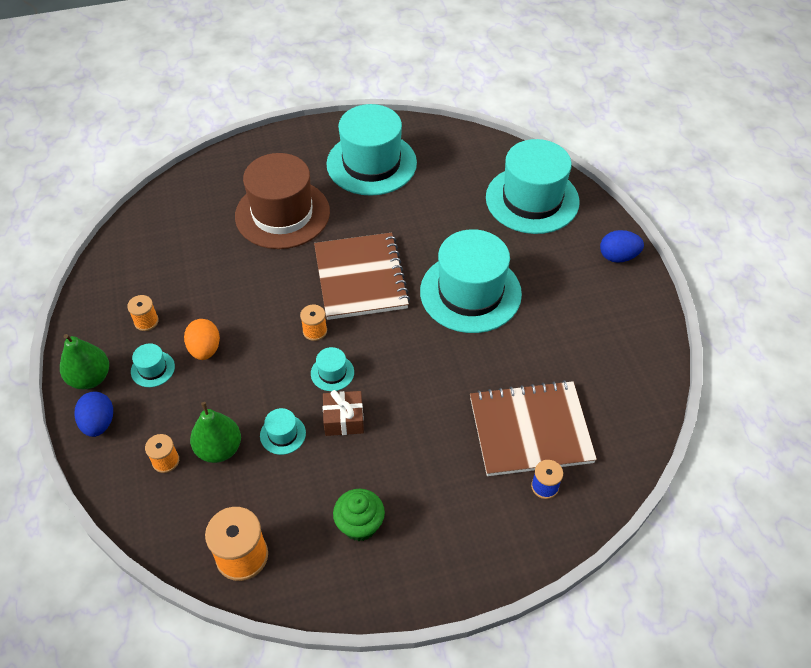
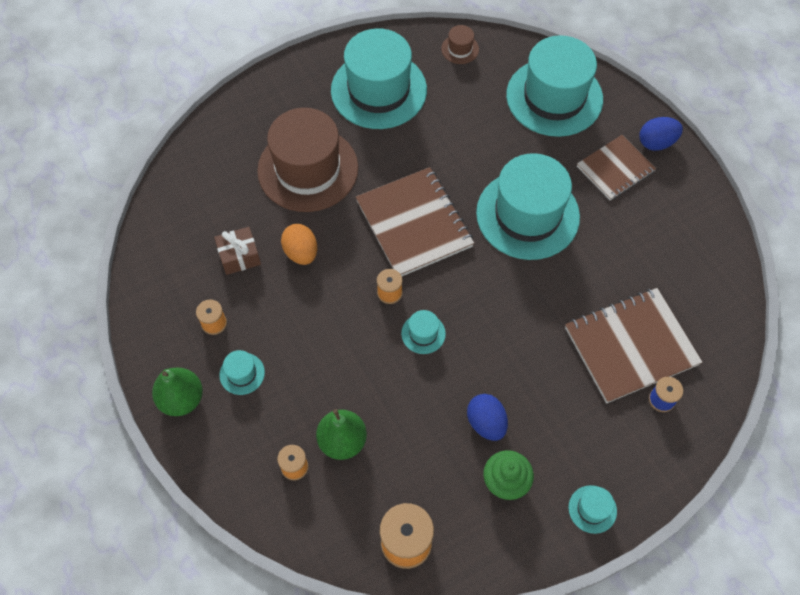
camera: 15 degrees left, 10 degrees up
blue egg [74,392,113,437] -> blue egg moved to [467,394,508,441]
orange egg [184,319,220,360] -> orange egg moved to [281,224,317,265]
turquoise hat [260,408,306,455] -> turquoise hat moved to [568,485,617,534]
brown gift [323,390,364,436] -> brown gift moved to [214,227,261,275]
none -> brown hat [441,25,479,64]
none -> brown notebook [577,135,656,200]

